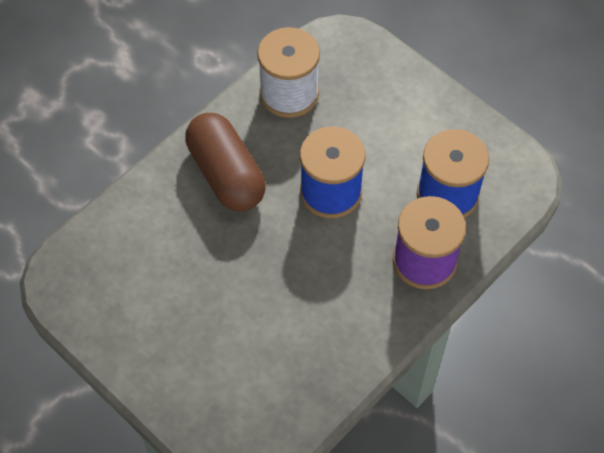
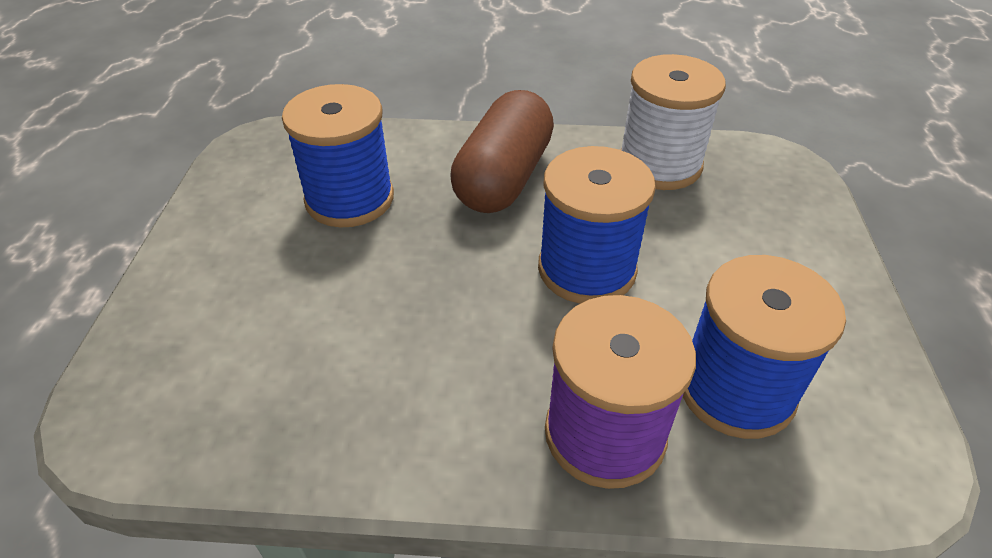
camera: 50 degrees right, 15 degrees down
none -> blue spool [282,84,394,228]

